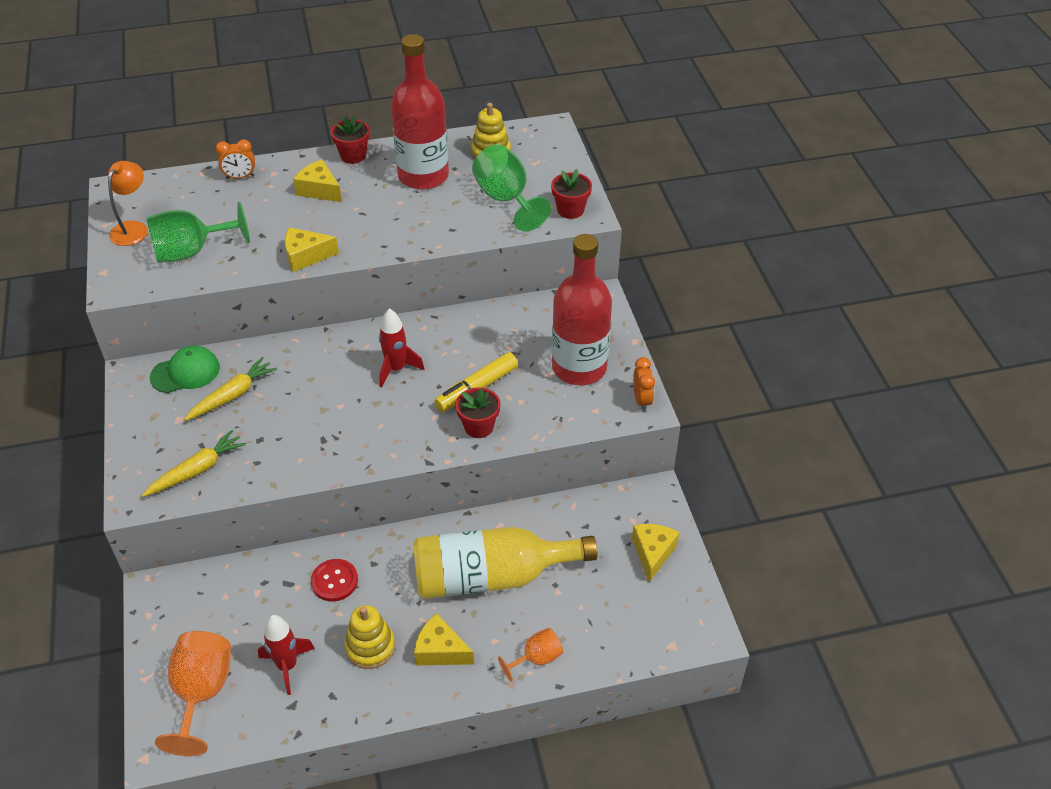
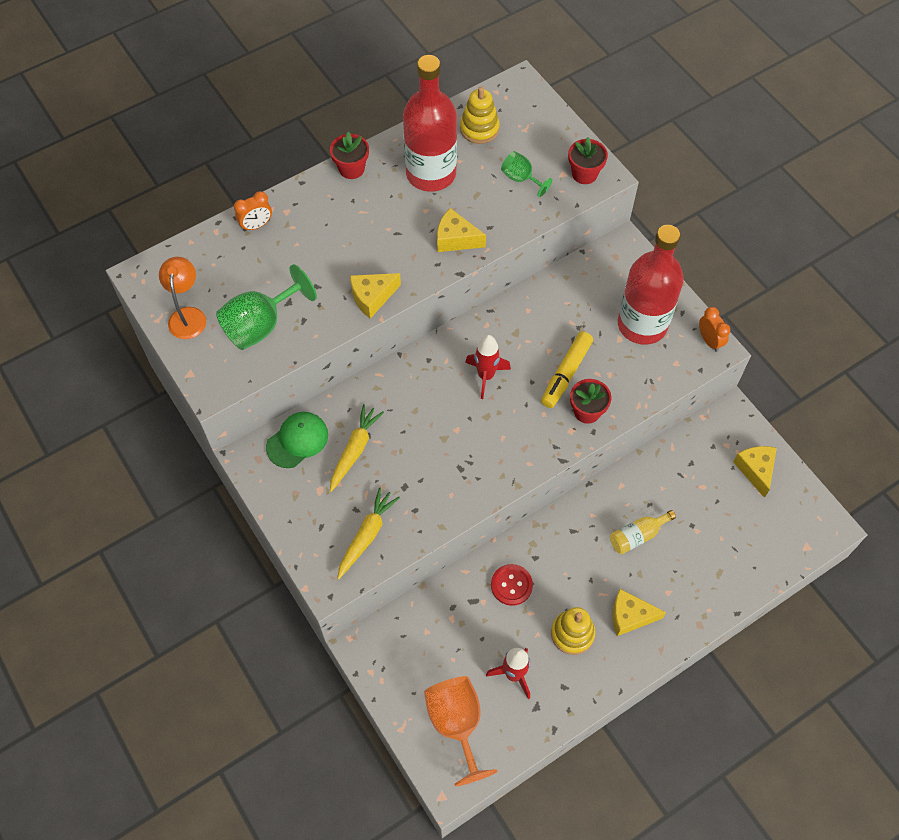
camera: 20 degrees left, 15 degrees up
yellow cheese [293,159,342,202] -> yellow cheese moved to [437,208,486,252]
yellow bottle [413,527,597,599] -> yellow bottle [610,510,676,554], size x0.44
green goblet [472,144,551,231] -> green goblet [501,151,552,197], size x0.56
orange goblet [498,628,563,681] -> none

